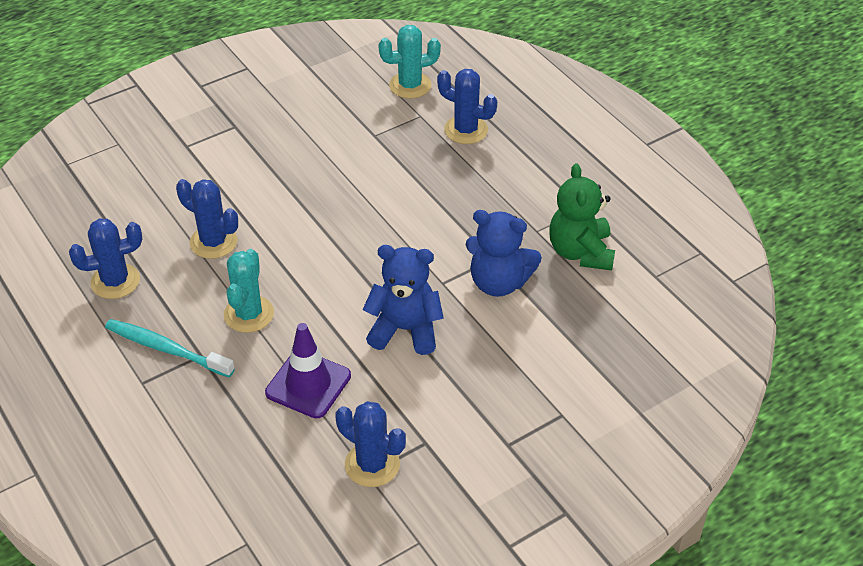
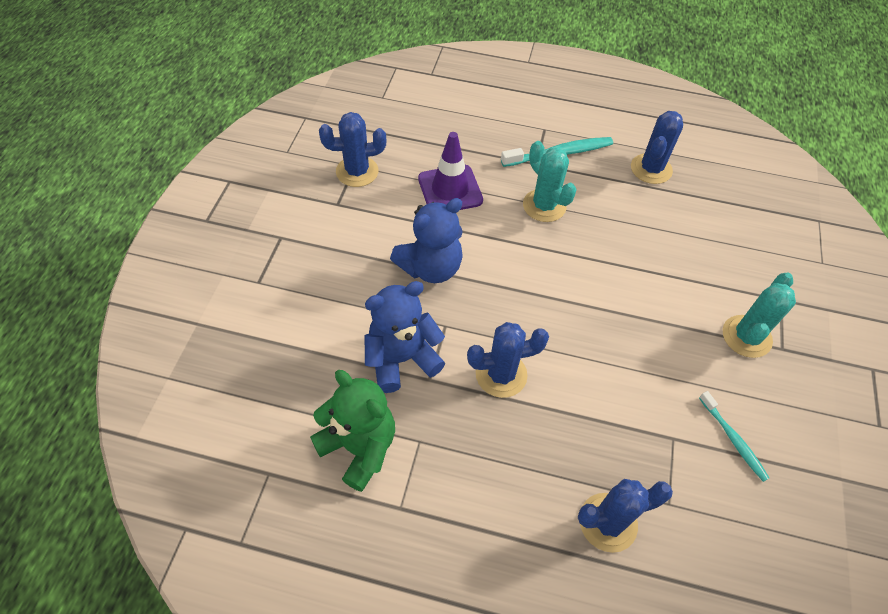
camera: 135 degrees right, 10 degrees up
blue cactus [176,179,238,259] -> blue cactus moved to [467,322,549,398]
turquoise cactus [378,25,441,99] -> turquoise cactus moved to [723,273,796,358]
none -> turquoise toothbrush [699,391,769,482]

